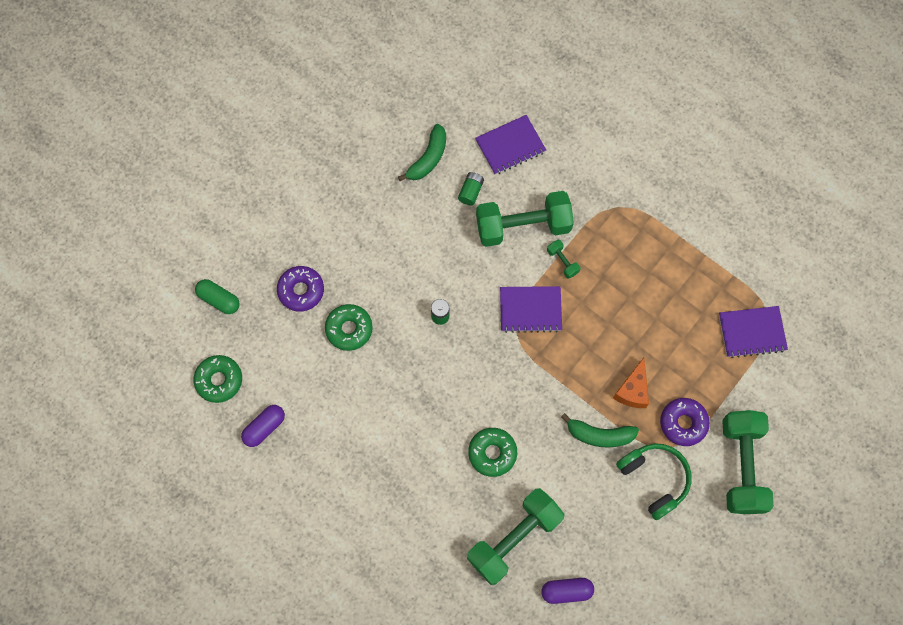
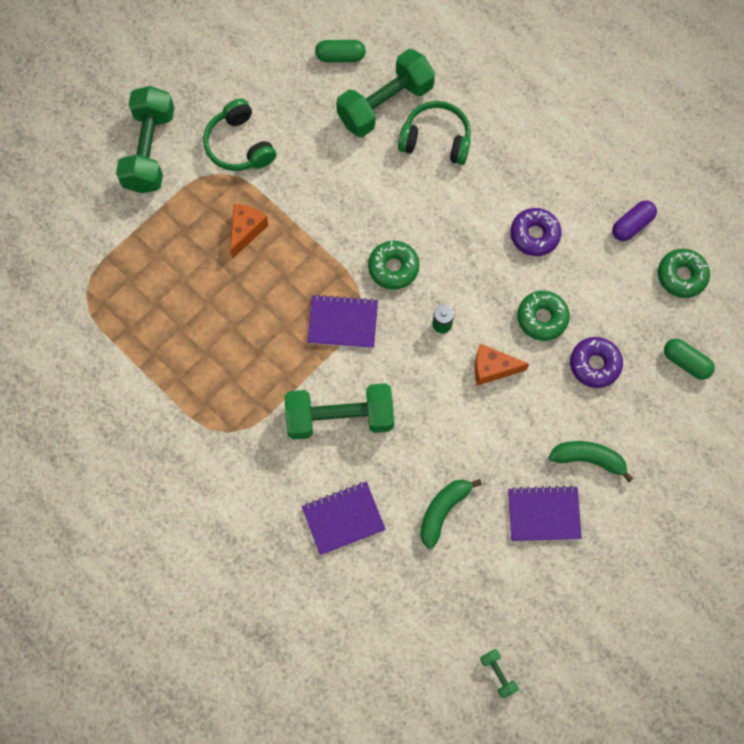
camera: 175 degrees left, 0 degrees up
green battery [458,172,484,205] -> none
green donut [468,428,517,477] -> green donut moved to [368,241,419,290]
purple capsule [541,578,594,604] -> green capsule [315,40,366,62]
green dumbbell [547,239,580,279] -> green dumbbell moved to [480,649,519,699]
green banana [561,413,639,448] -> green banana moved to [548,441,634,482]
purple donut [660,398,710,446] -> purple donut moved to [510,208,561,256]
purple notebook [719,306,788,358] -> purple notebook moved to [508,485,582,541]
none -> green headphones [398,101,471,165]
none -> orange cheese [475,344,529,386]

